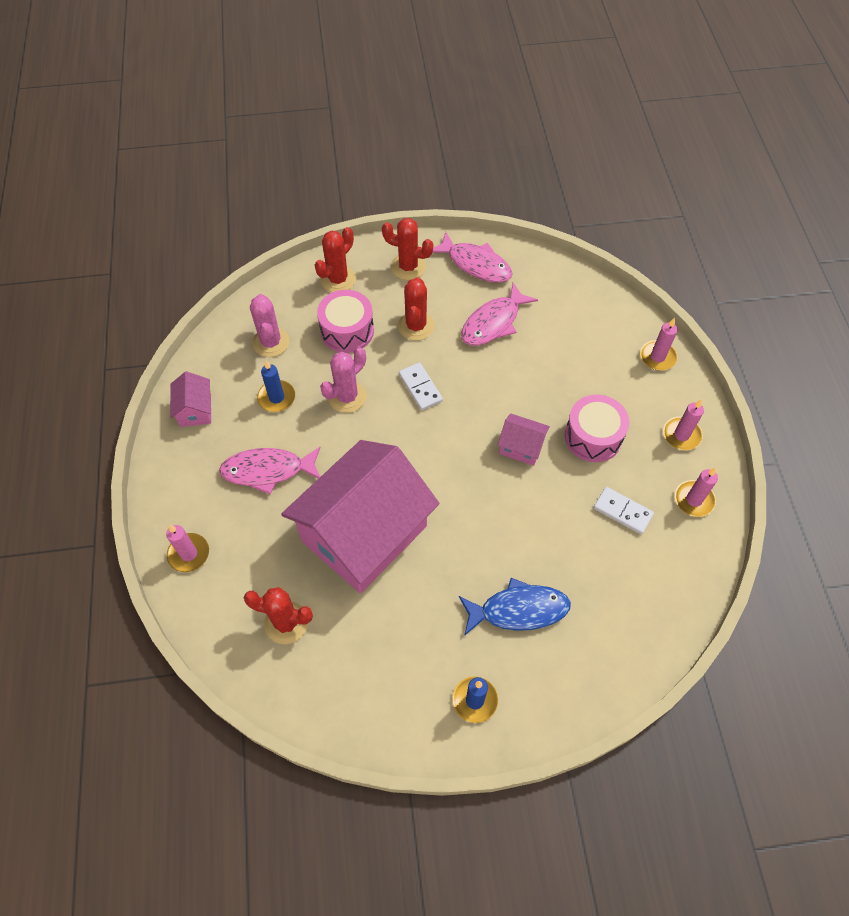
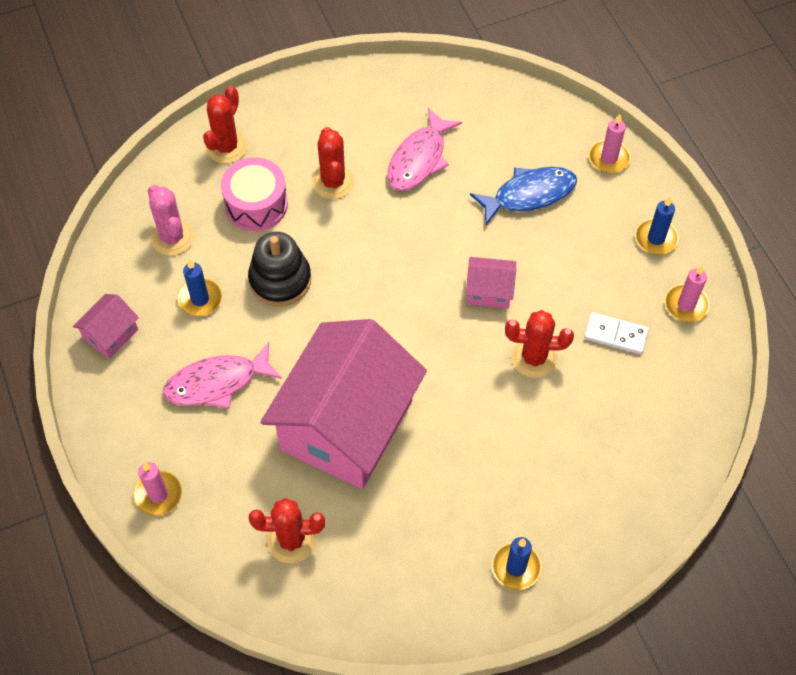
camera: 15 degrees left, 0 degrees up
pink house [170,371,211,427] -> pink house turned 60 degrees clockwise [73,294,139,359]
pink cactus [320,347,366,413] -> black stacking toy [248,232,311,306]
red cactus [382,218,433,280] -> red cactus moved to [505,310,574,378]
white domino [399,362,443,410] -> none
pink fish [432,232,513,283] -> none
blue fish [459,578,571,636] -> blue fish moved to [470,167,577,225]
pink drum [565,395,629,462] -> none
pink candle [663,400,704,450] -> blue candle [635,196,679,255]

